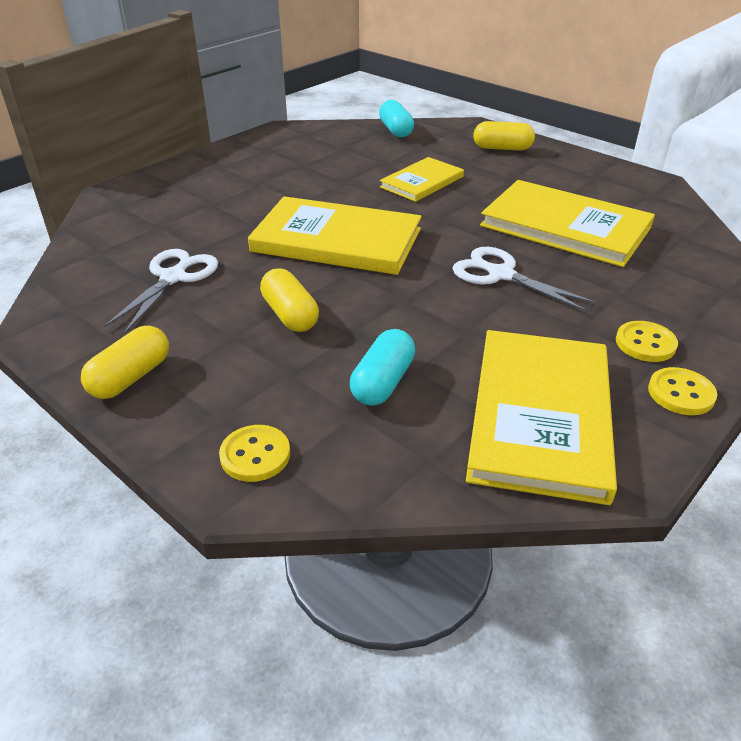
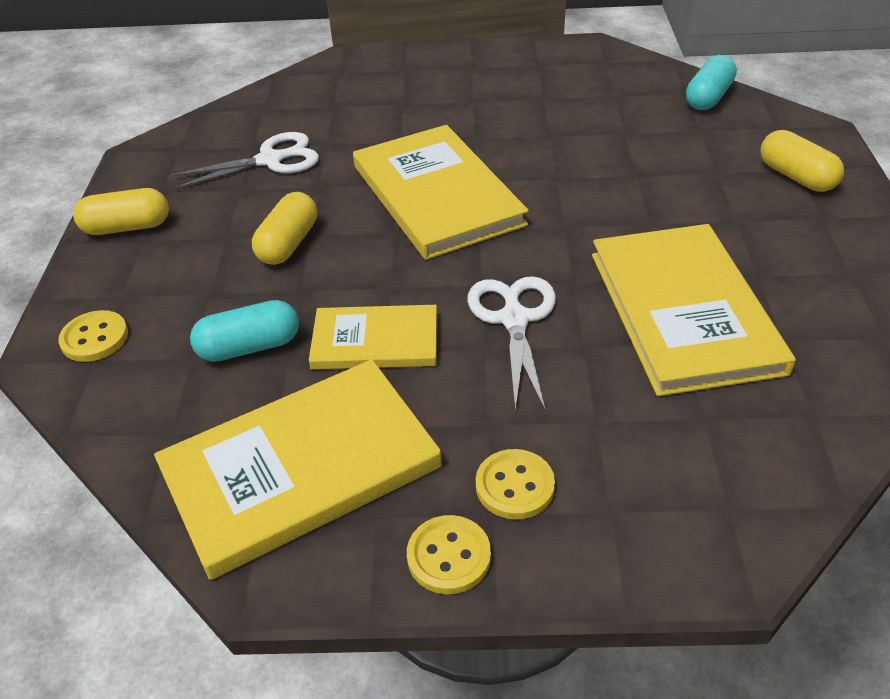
camera: 50 degrees right, 5 degrees up
yellow book [380,157,464,202] -> yellow book moved to [309,305,437,369]

